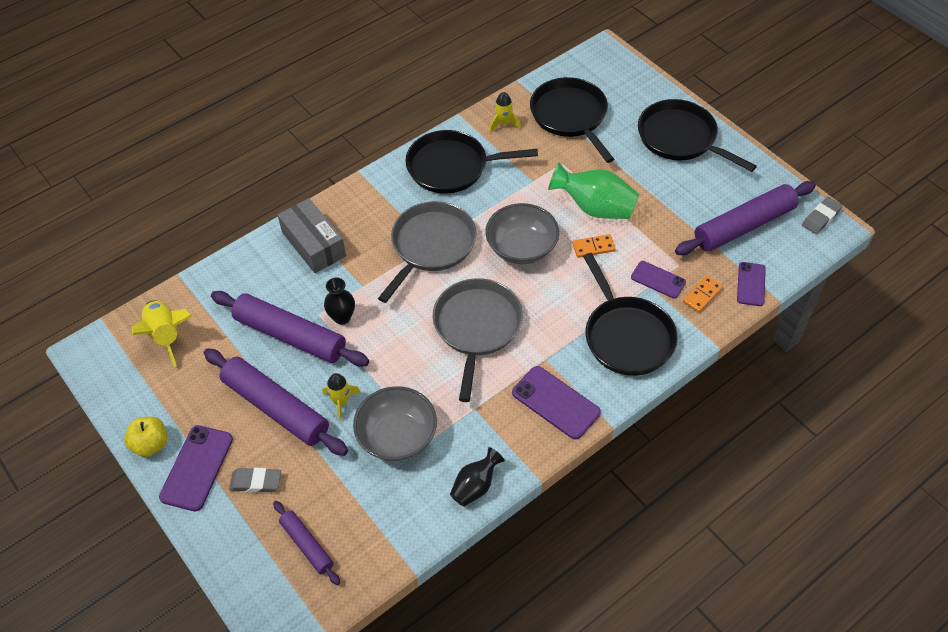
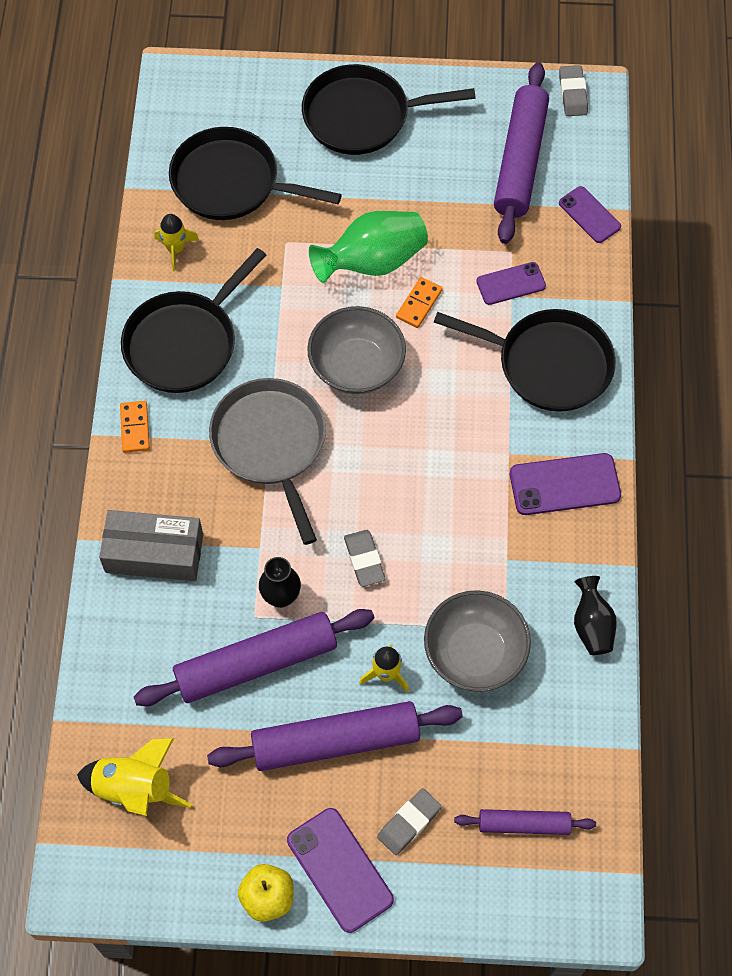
camera: 50 degrees left, 10 degrees up
grey pan [433,278,523,402] -> none
orange domino [683,276,723,313] -> orange domino moved to [120,401,150,453]
none -> grey eraser [344,530,386,587]

